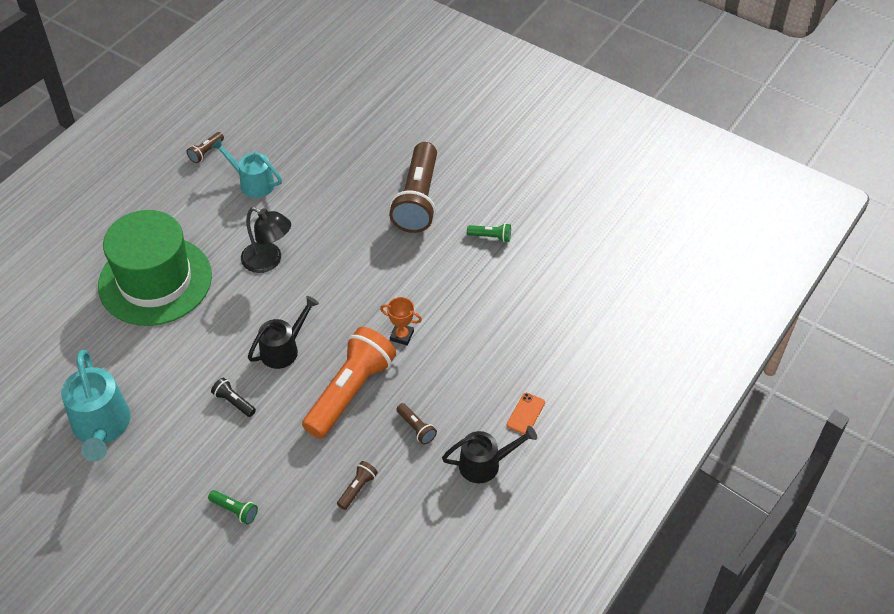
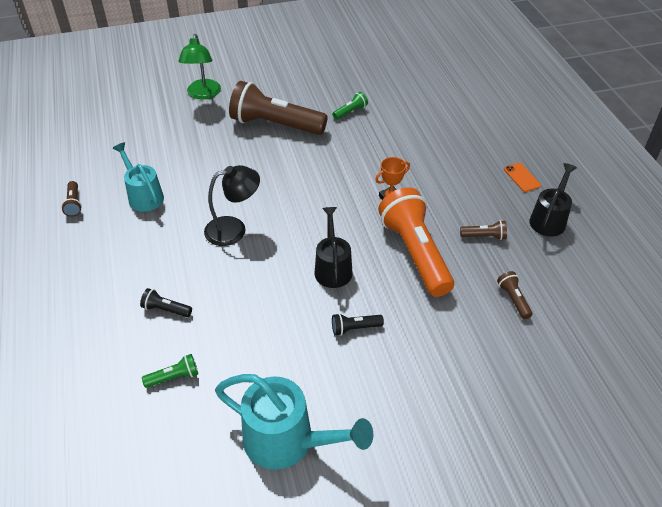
camera: 50 degrees left, 5 degrees down
green hat [98,210,212,326] -> black flashlight [140,288,192,317]
green flashlight [208,490,258,524] -> green flashlight moved to [142,354,198,388]
turquoise watering can [212,138,282,198] -> turquoise watering can turned 75 degrees clockwise [113,142,164,212]
brown flashlight [389,142,437,233] -> brown flashlight turned 150 degrees clockwise [229,81,328,135]
none -> green lamp [178,34,221,99]

